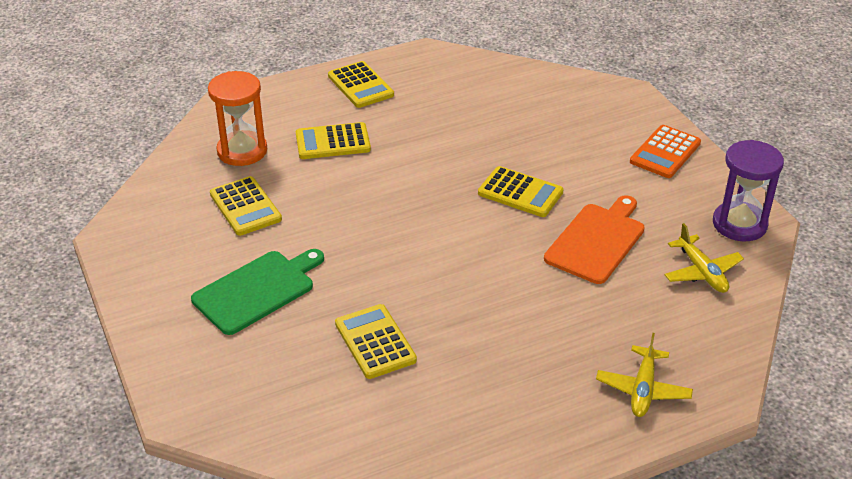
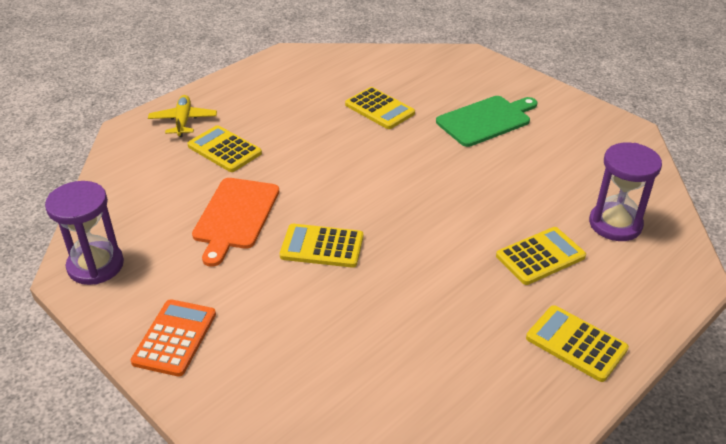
camera: 160 degrees right, 0 degrees up
green cutting board [191,249,324,335] -> green cutting board turned 150 degrees counterclockwise [436,96,537,147]
orange hourglass [208,71,267,166] -> purple hourglass [589,142,662,241]
yellow calculator [210,176,282,236] -> yellow calculator moved to [187,125,262,172]
yellow plane [664,223,744,293] -> none

